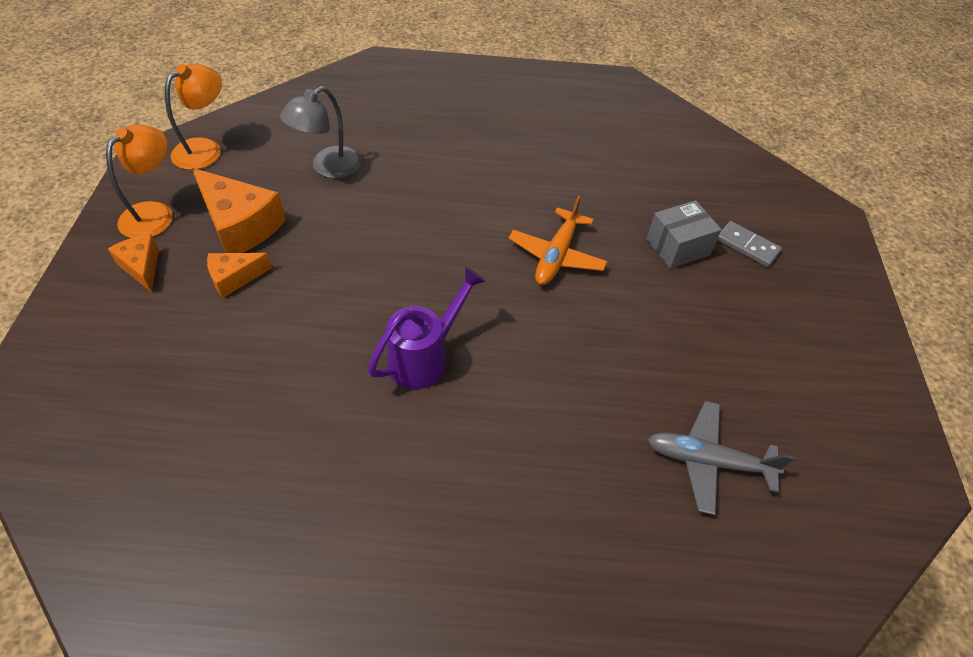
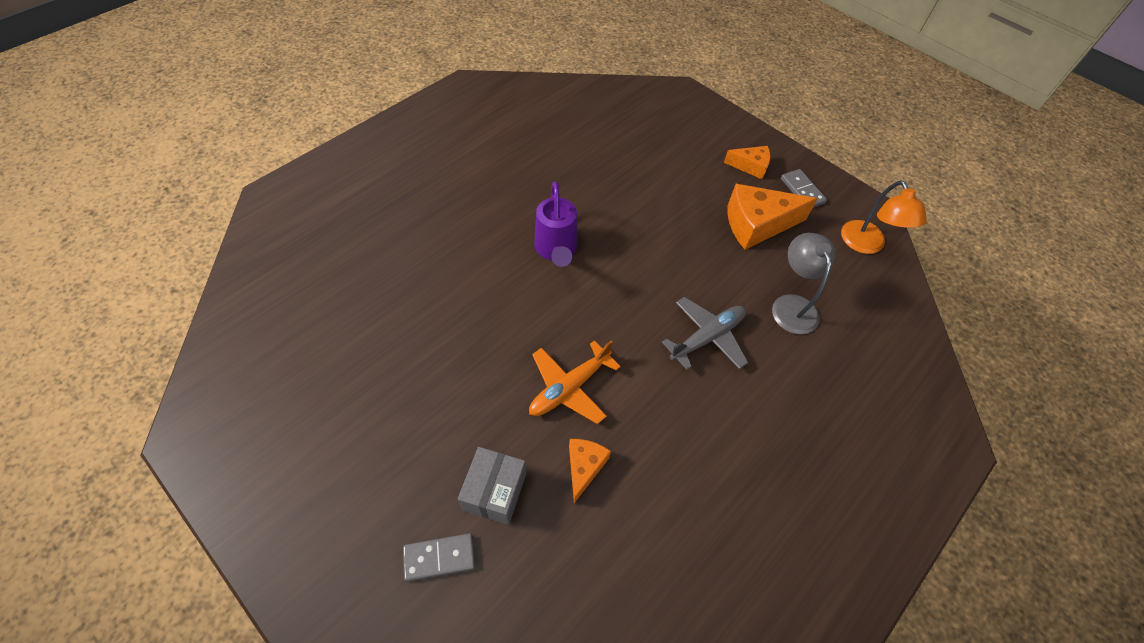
camera: 130 degrees right, 5 degrees up
orange lamp [106,124,173,238] -> grey domino [781,169,827,208]
orange cheese [207,253,272,298] -> orange cheese moved to [569,439,611,503]
orange plane [508,195,608,285] -> orange plane turned 105 degrees counterclockwise [529,340,621,424]
grey plane [647,401,794,515] -> grey plane moved to [662,297,748,370]

